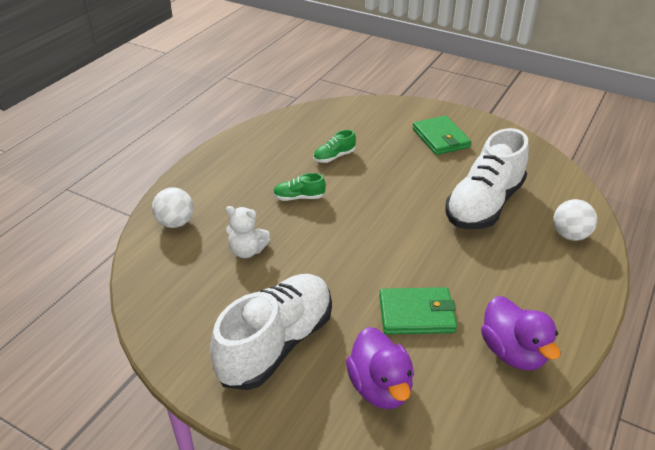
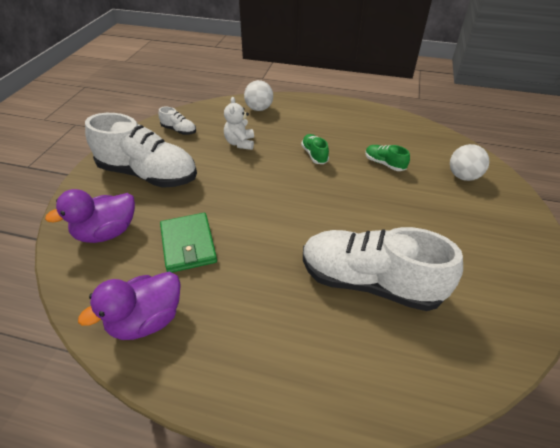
camera: 75 degrees right, 5 degrees up
green wallet [412,116,471,155] -> none
white ball [553,199,597,241] -> white ball moved to [450,144,489,181]
none -> white shoe [158,107,196,135]

